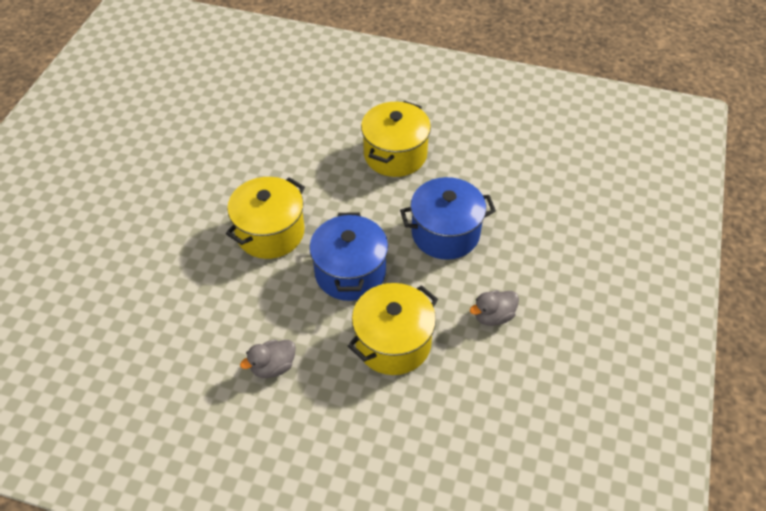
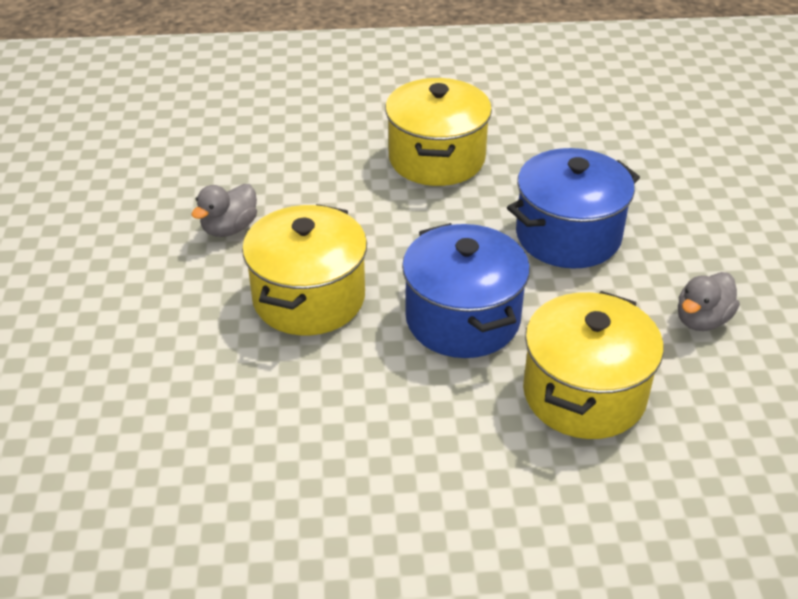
camera: 20 degrees left, 10 degrees down
grey duck [240,339,296,378] -> grey duck moved to [191,184,257,237]

